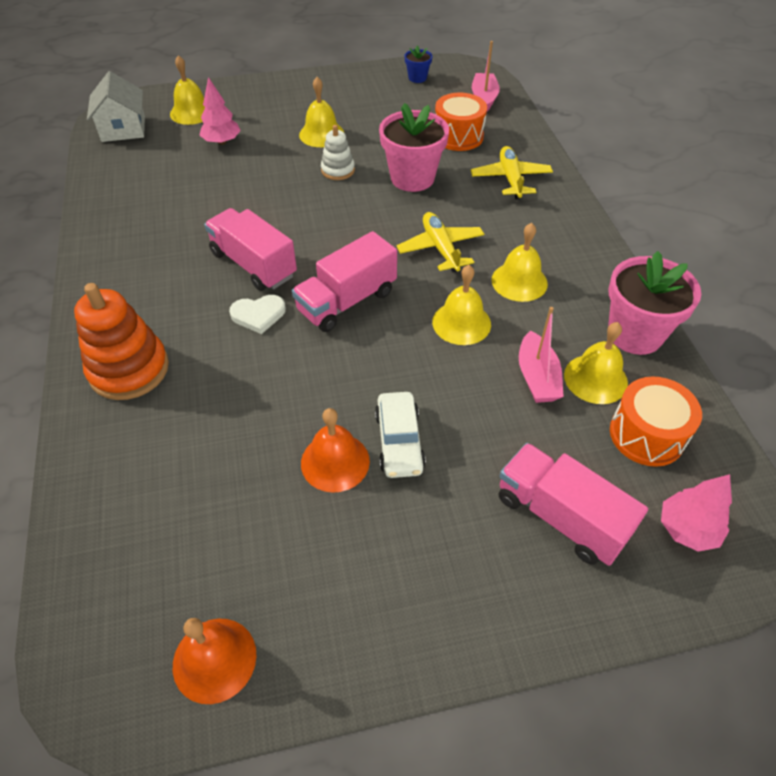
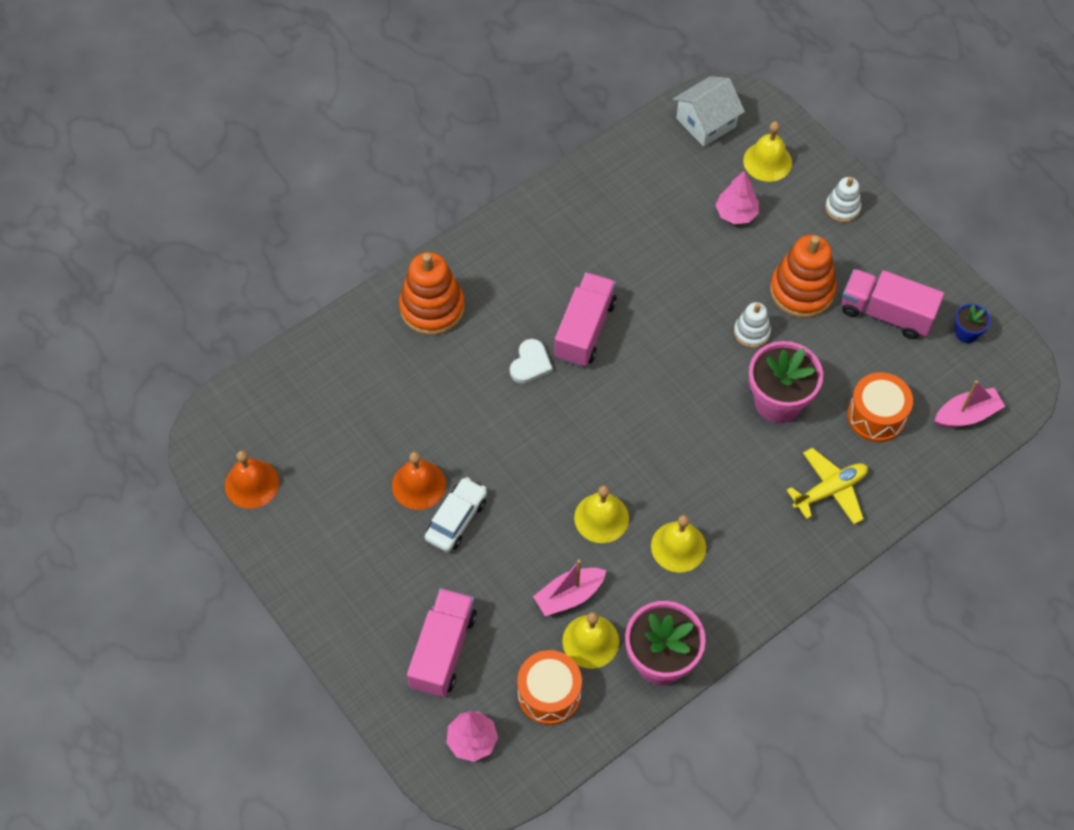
camera: 65 degrees right, 10 degrees up
white heart [229,295,286,334] -> white heart turned 120 degrees counterclockwise [510,339,553,384]
pink truck [292,231,397,332] -> pink truck moved to [842,269,944,339]
yellow bell [299,77,344,147] -> orange stacking toy [770,235,836,318]
white car [375,392,426,478] -> white car turned 150 degrees clockwise [425,477,487,552]
yellow plane [396,212,484,272] -> none
none -> white stacking toy [825,177,861,223]

